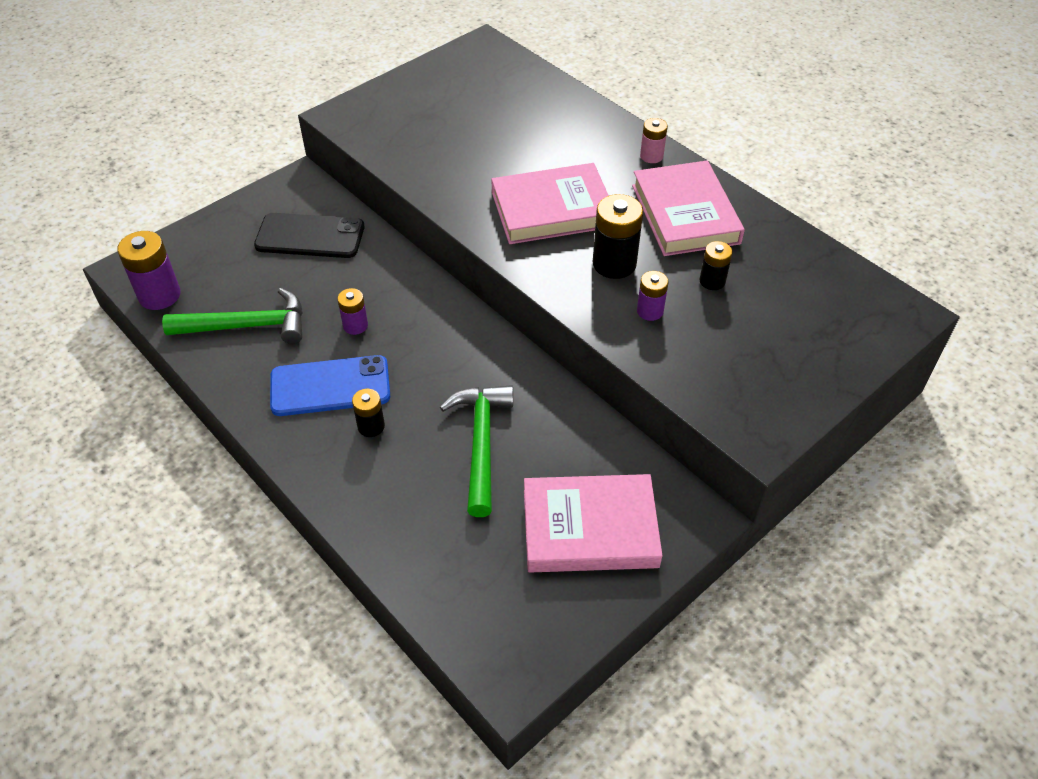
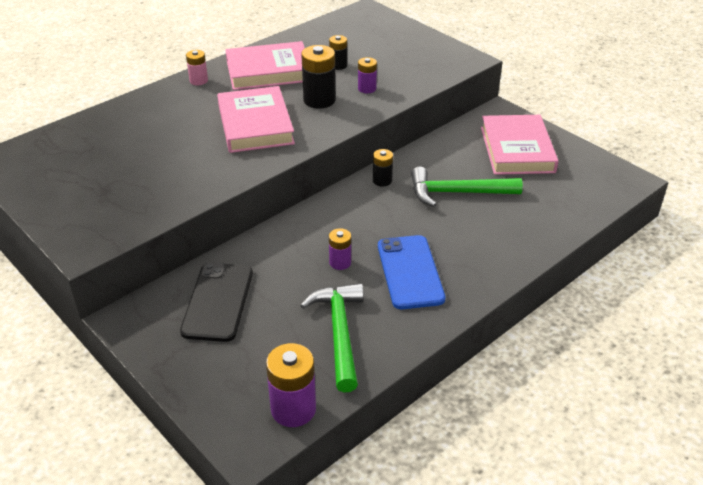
camera: 90 degrees left, 10 degrees down
black battery [352,389,385,437] -> black battery moved to [373,149,393,186]

